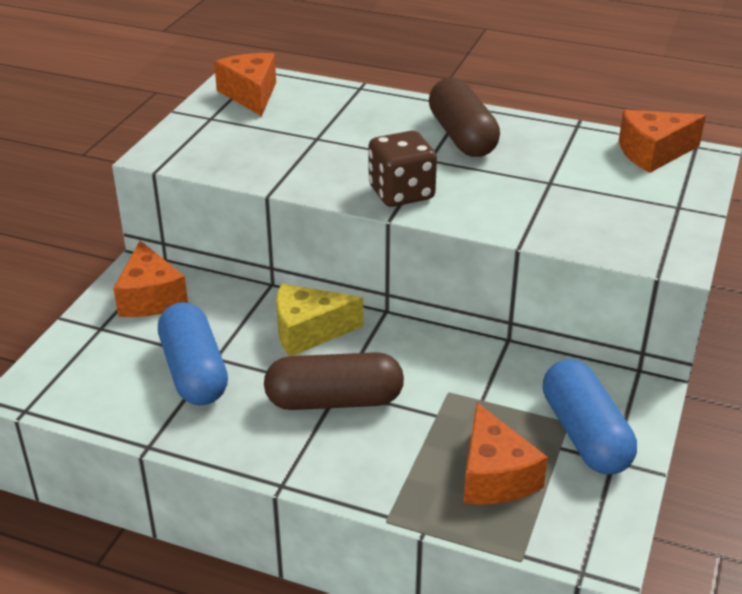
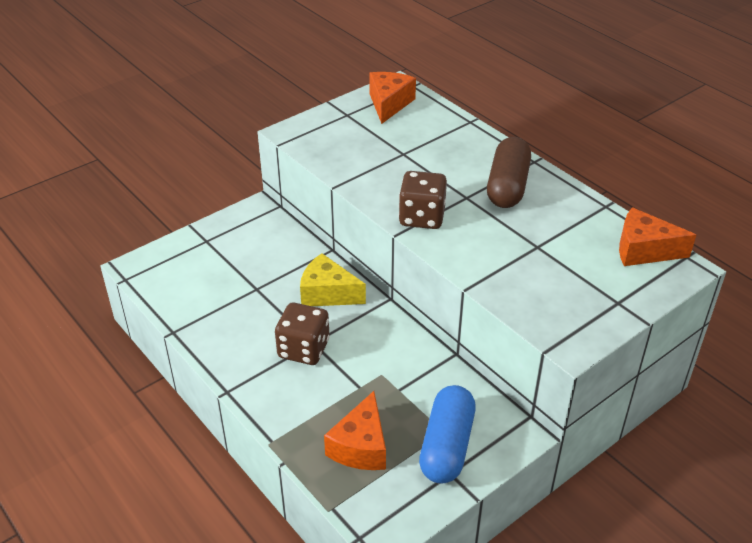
camera: 30 degrees right, 5 degrees up
orange cheese [113,240,188,317] -> none
blue capsule [158,302,228,405] -> none
brown capsule [264,352,404,410] -> brown dice [275,303,330,365]

